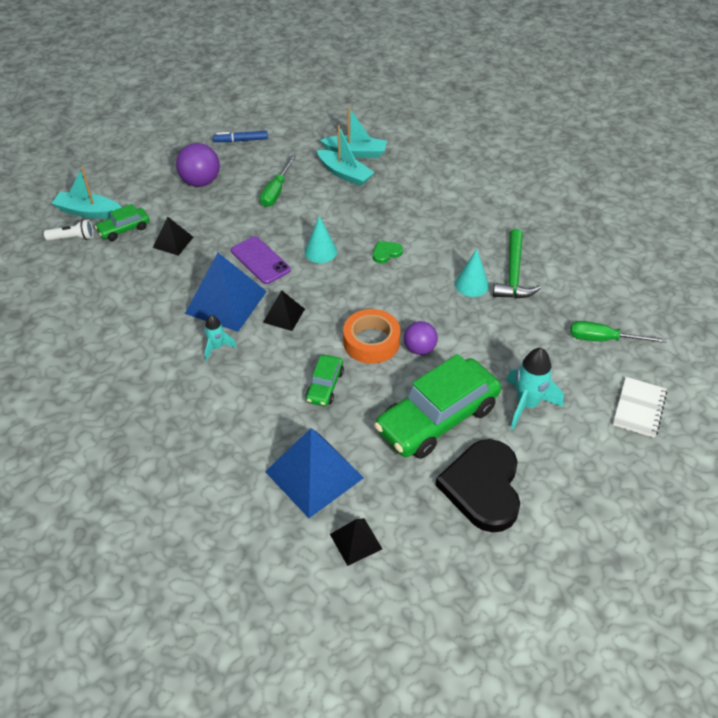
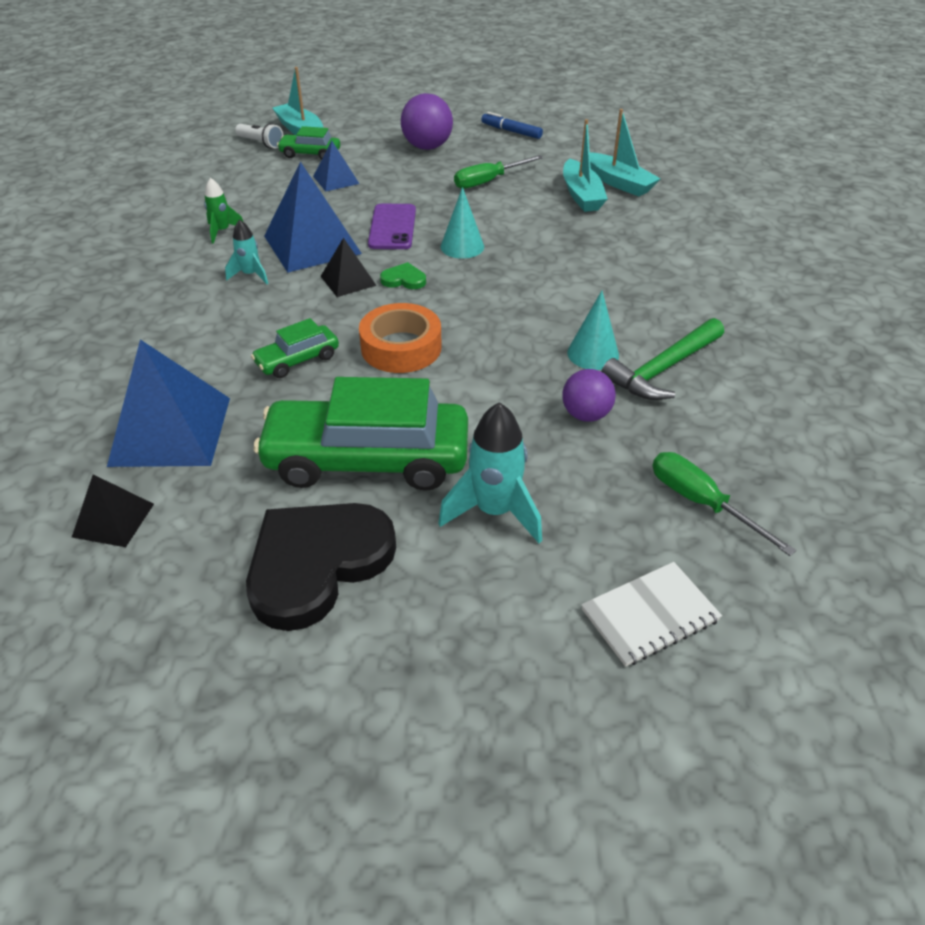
camera: 40 degrees right, 5 degrees down
black pyramid [153,217,193,256] -> blue pyramid [313,141,360,192]
green heart [373,241,403,263] -> green heart moved to [380,262,426,289]
purple ball [404,321,438,355] -> purple ball moved to [562,369,616,422]
none -> green rocket [204,178,243,244]

